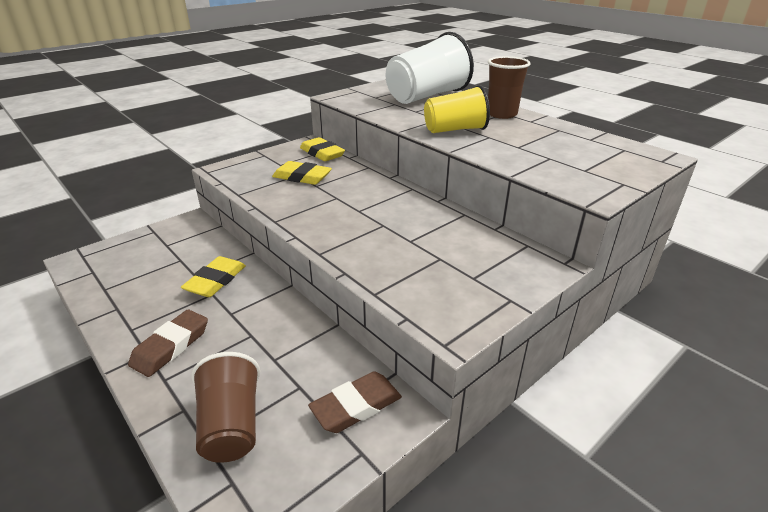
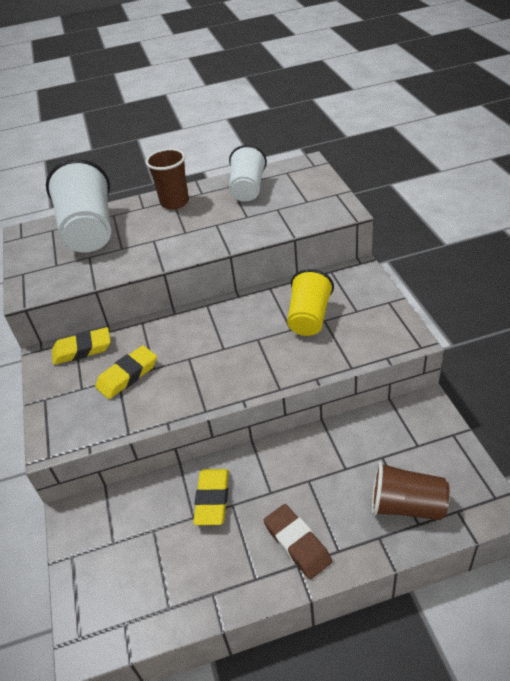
camera: 60 degrees left, 10 degrees up
yellow eraser [181,256,246,297] -> yellow eraser turned 45 degrees clockwise [193,469,229,525]
brown eraser [308,371,402,433] -> none
yellow cup [424,85,490,133] -> yellow cup moved to [287,269,334,336]
none -> white cup [229,145,267,202]

